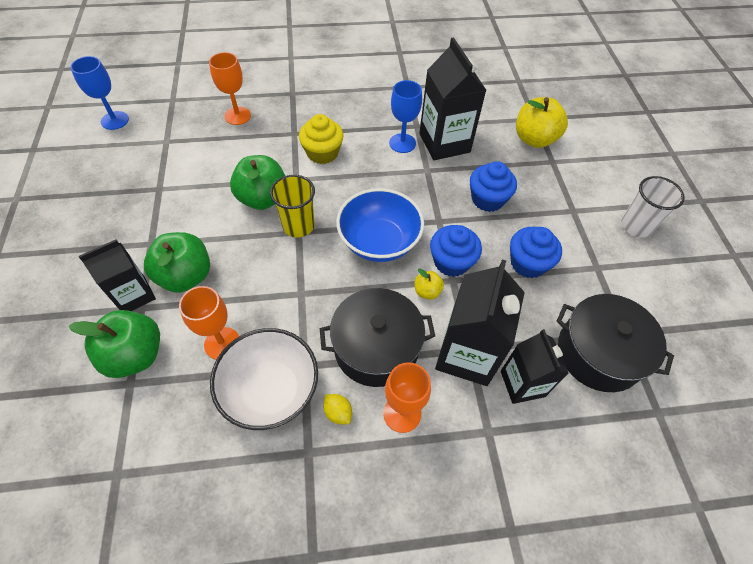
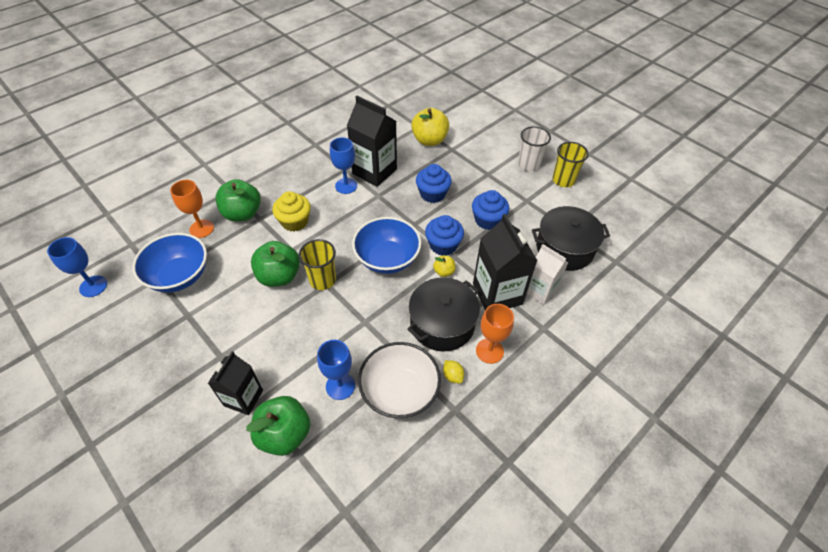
camera: 35 degrees left, 5 degrees down
green apple [144,232,210,293] -> green apple moved to [216,179,261,222]
orange goblet [179,286,239,360] -> blue goblet [317,340,355,400]
yellow lemon [323,394,352,424] -> yellow lemon turned 45 degrees clockwise [443,360,464,383]
black carton [501,329,569,404] -> white carton [527,244,568,305]
none -> blue bowl [132,233,207,293]
none -> yellow cup [552,142,589,187]

